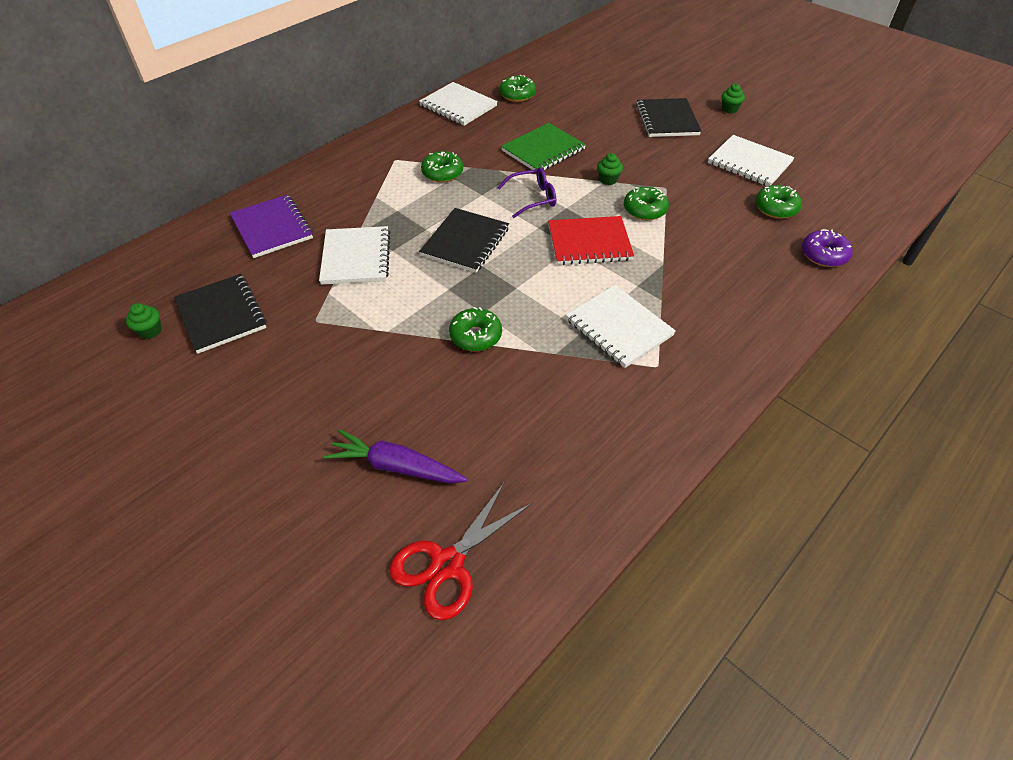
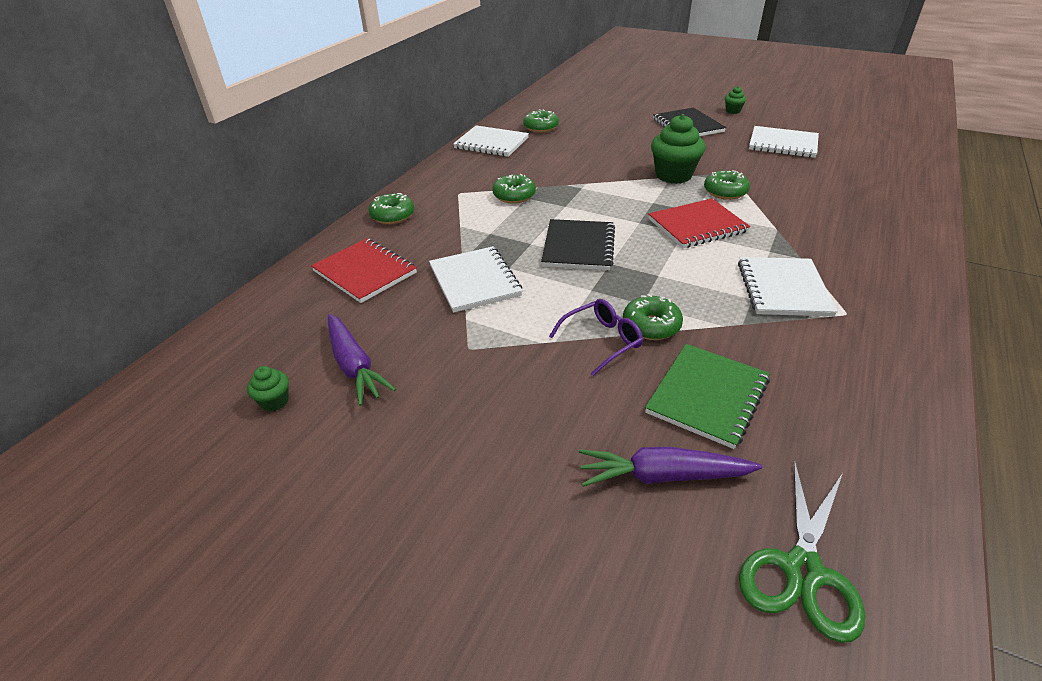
camera: 15 degrees left, 10 degrees down
black notebook [174,274,267,354] -> purple carrot [328,314,396,406]
purple notebook [230,194,313,258] -> red notebook [311,238,417,303]
red scissors [389,482,533,620] -> green scissors [739,459,865,643]
purple glasses [498,167,556,218] -> purple glasses moved to [549,299,643,376]
green notebook [501,123,586,173] -> green notebook moved to [645,344,770,449]
white notebook [566,285,676,368] -> white notebook turned 60 degrees clockwise [738,257,838,316]
green cupcake [597,153,623,185] -> green cupcake [651,114,705,184], size x2.09
green donut [755,185,802,219] -> green donut moved to [368,193,414,224]
purple donut [802,229,852,267] -> none

